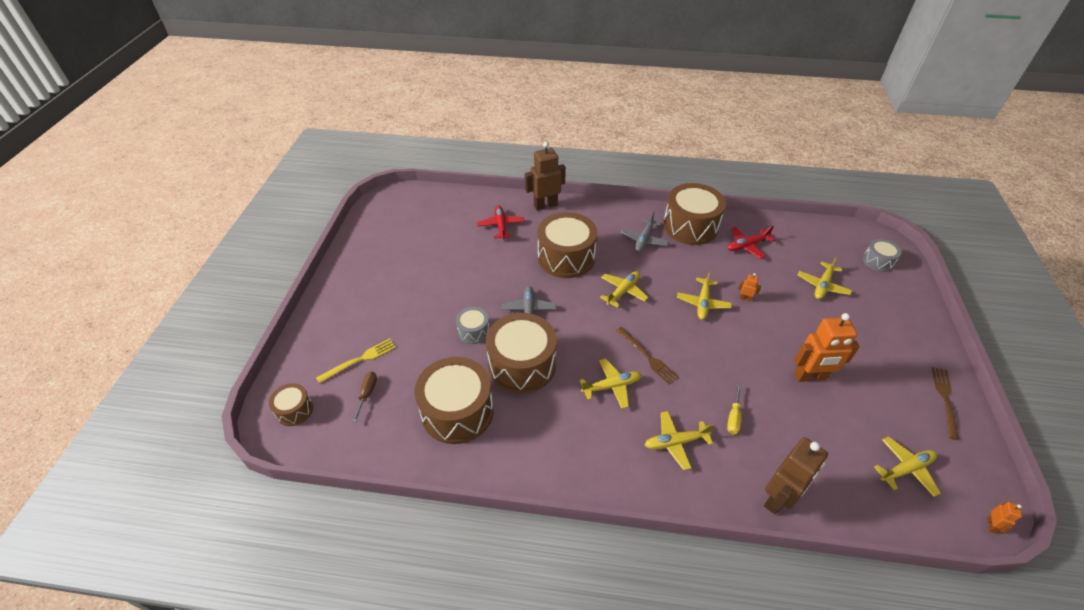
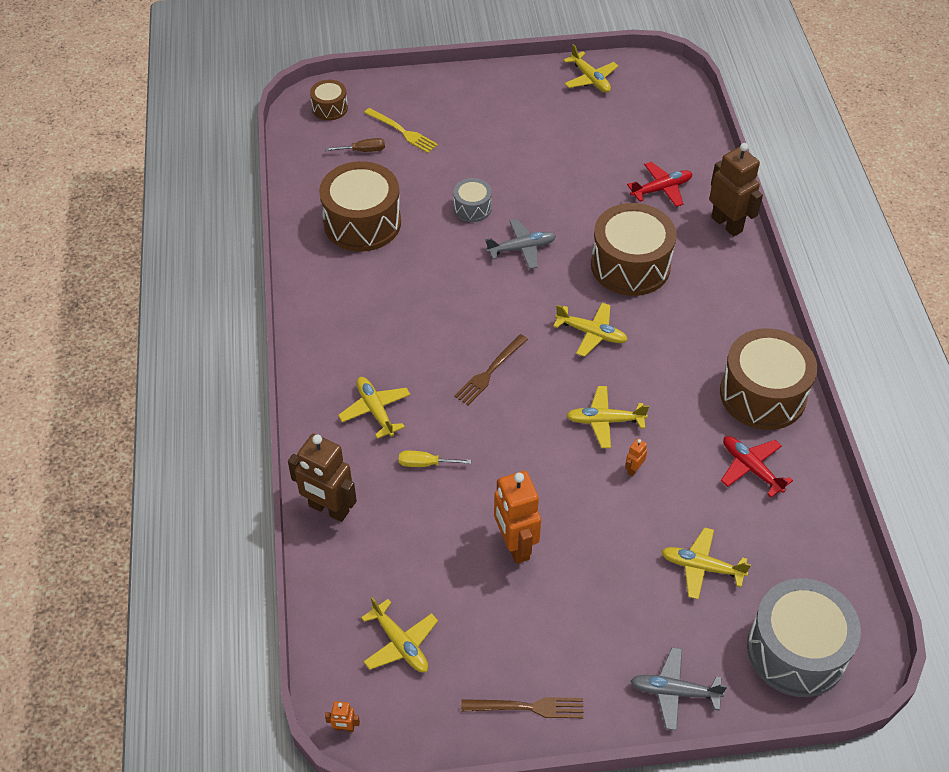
camera: 75 degrees right, 5 degrees up
brown drum [486,313,557,394] -> none
yellow plane [579,359,641,409] -> yellow plane moved to [563,44,618,93]
grey plane [621,212,669,252] -> grey plane moved to [631,647,727,730]
orange robot [738,273,761,302] -> orange robot turned 150 degrees counterclockwise [625,438,647,476]
grey drum [863,239,901,272] -> grey drum [747,578,861,697], size x2.01

